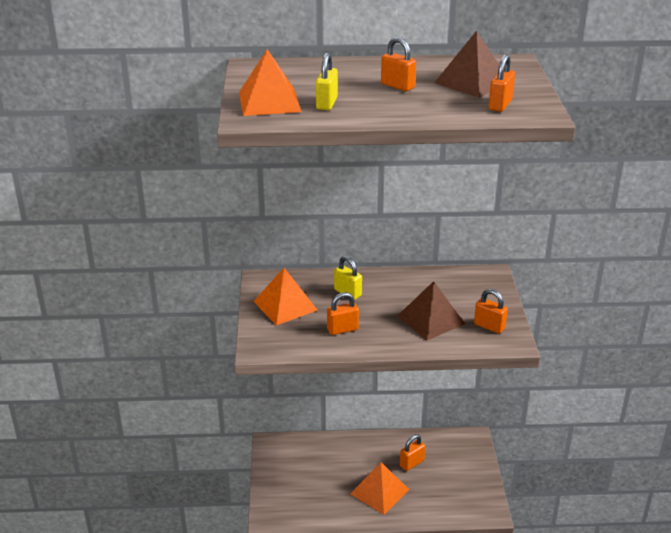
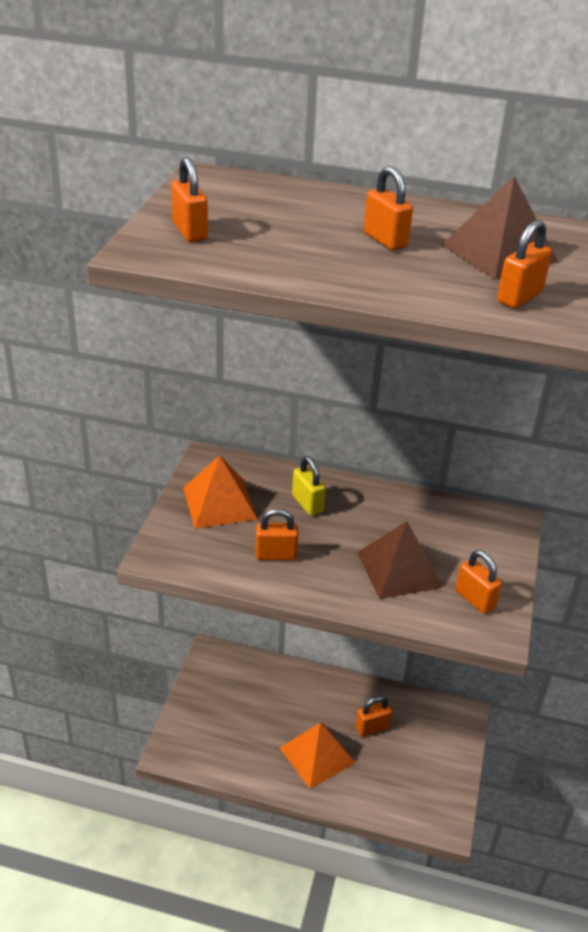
camera: 15 degrees right, 5 degrees up
orange pyramid [239,49,301,116] -> orange padlock [171,157,208,242]
yellow padlock [316,52,338,110] -> none

